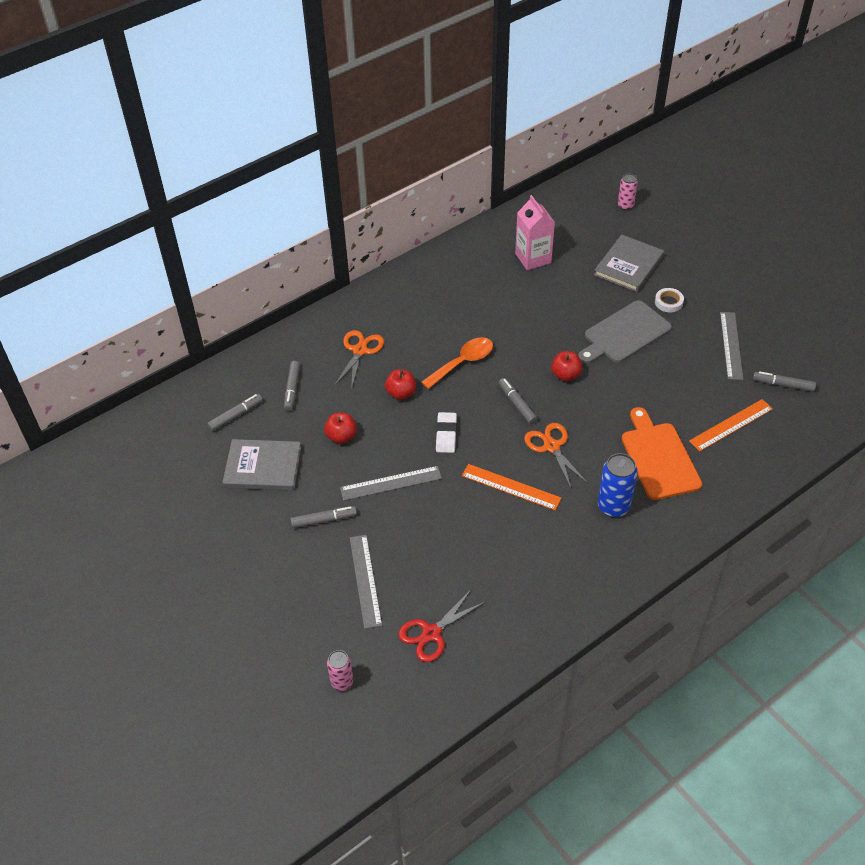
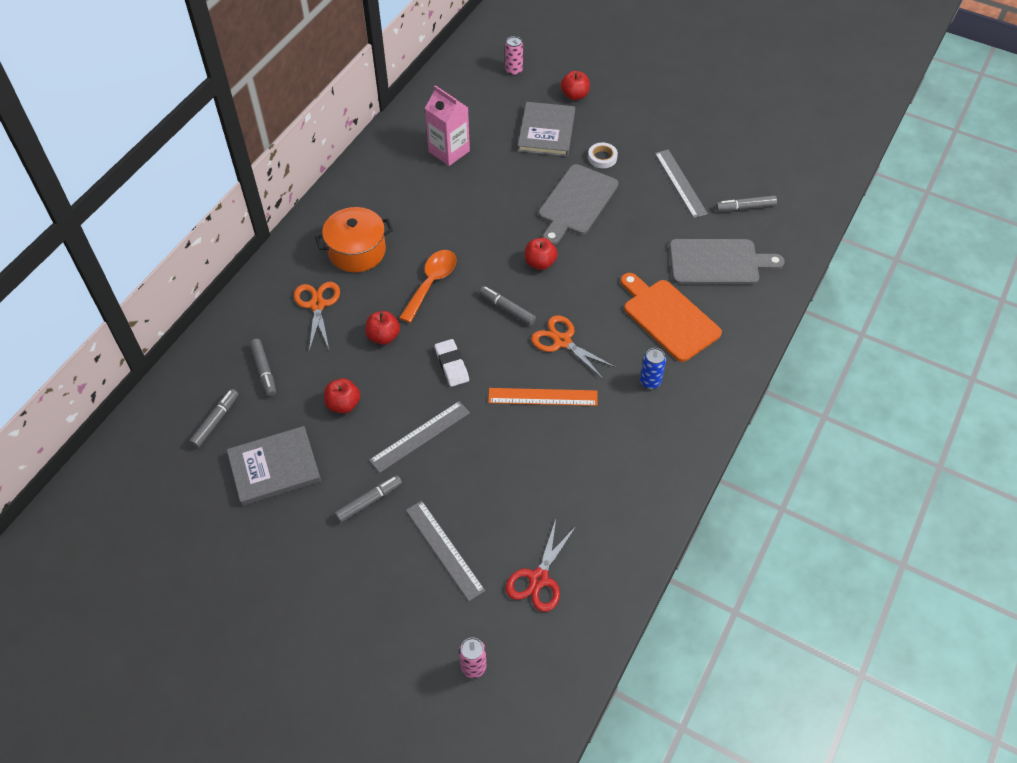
camera: 25 degrees left, 5 degrees up
blue can [598,453,638,517] -> blue can [640,348,666,389], size x0.63
orange ruler [689,399,773,452] -> grey cutting board [669,239,785,285]
none -> orange pot [315,207,393,272]
none -> red apple [561,71,590,100]

